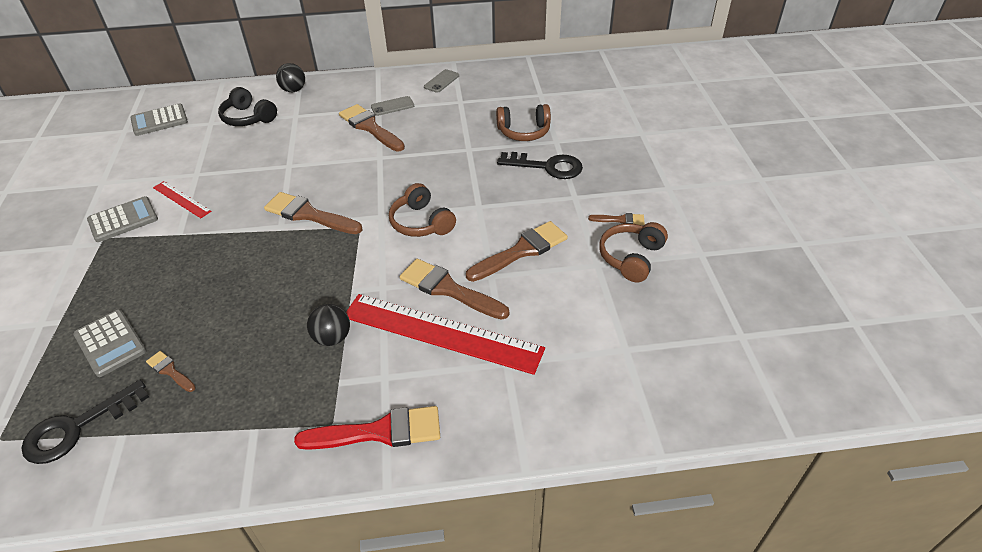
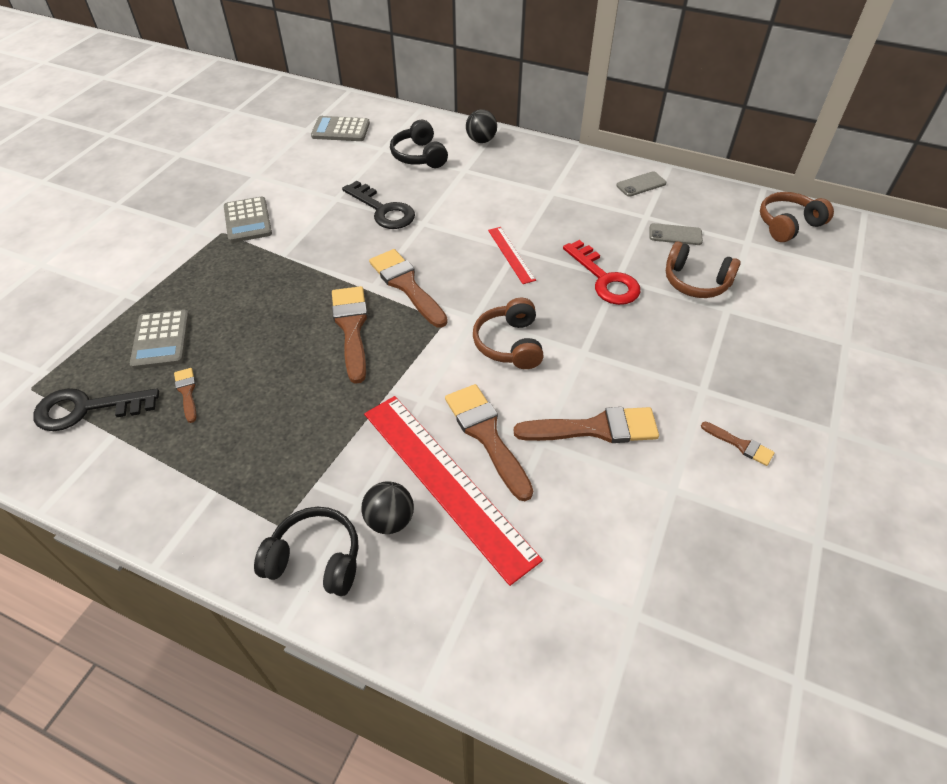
camera: 30 degrees right, 5 degrees up
grey calculator [87,196,158,242] -> grey calculator turned 75 degrees clockwise [224,197,272,243]
red ruler [153,181,212,218] -> red ruler moved to [488,227,536,284]
red brush [294,406,440,450] -> black headphones [254,507,358,596]
black ball [307,304,350,346] -> black ball moved to [361,481,414,534]
brown brush [339,104,405,151] -> brown brush moved to [332,286,368,384]
grey phone [371,96,414,116] -> grey phone moved to [650,223,703,245]
black key [497,152,583,179] -> black key moved to [342,181,415,229]
brown headphones [599,222,668,283] -> brown headphones moved to [760,192,834,242]
none -> red key [563,240,641,305]

